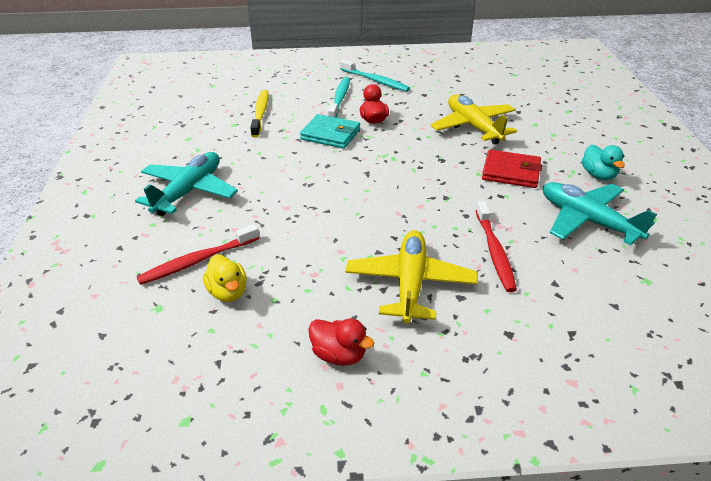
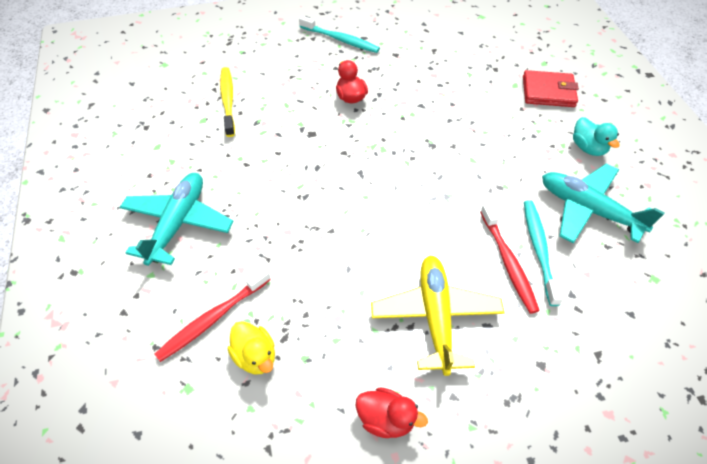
camera: 10 degrees left, 15 degrees up
turquoise wallet [300,114,360,149] -> none
turquoise toothbrush [328,77,350,117] -> turquoise toothbrush moved to [524,200,563,306]
yellow plane [431,95,517,145] -> none
red wallet [482,150,542,188] -> red wallet moved to [523,70,579,107]

